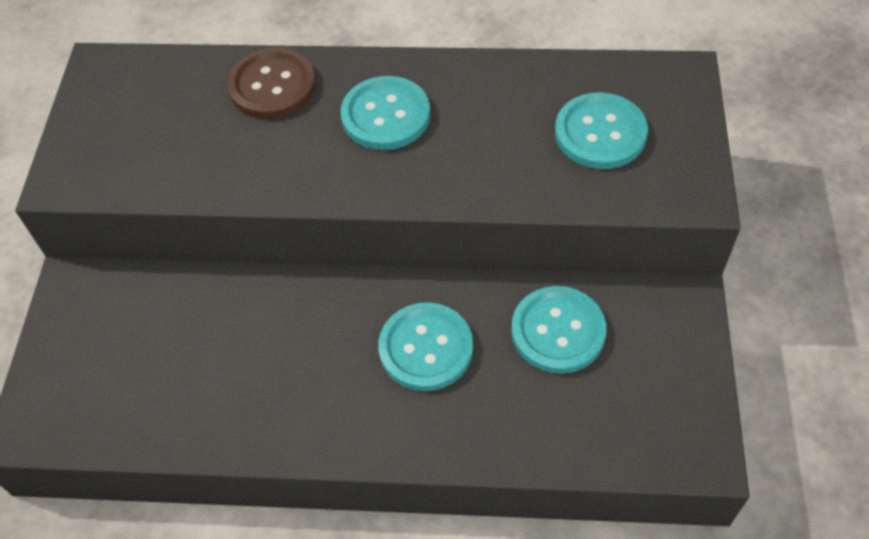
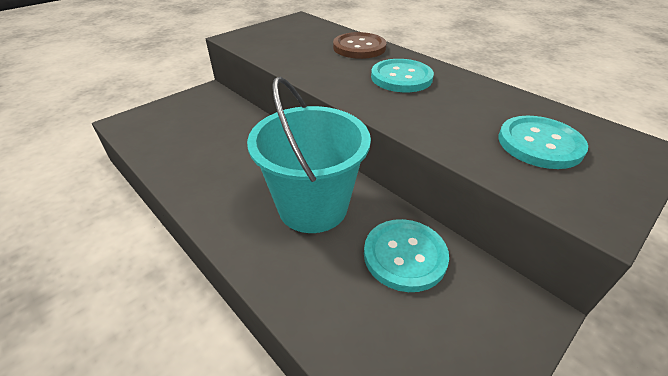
camera: 40 degrees right, 15 degrees down
turquoise button [378,302,473,391] -> turquoise bucket [247,76,371,233]

